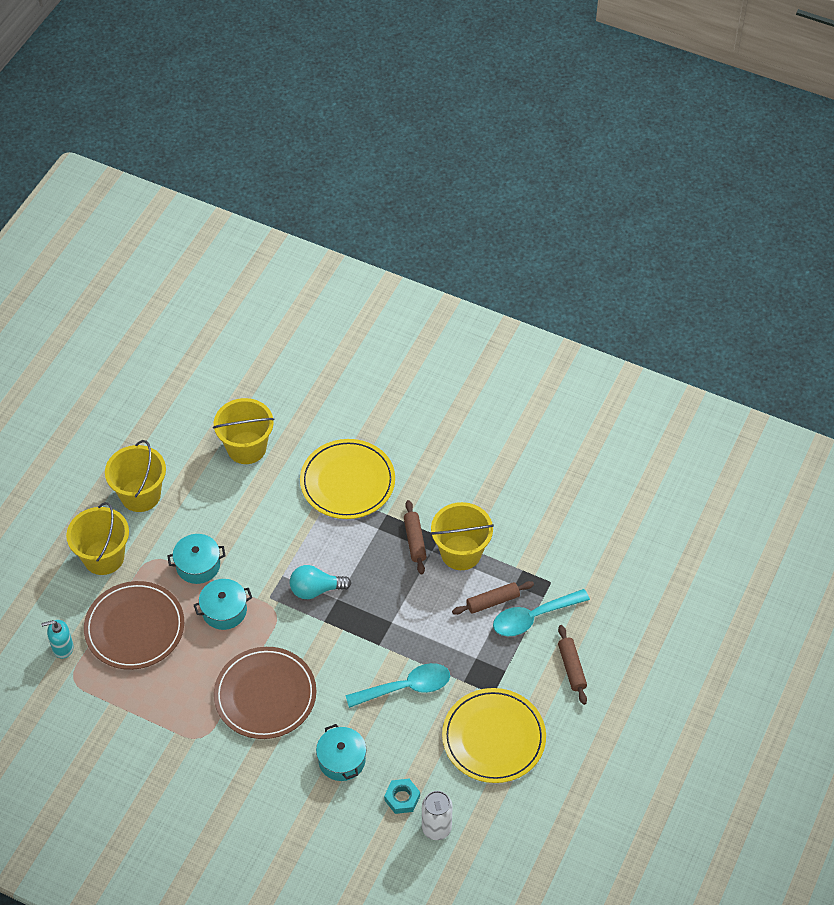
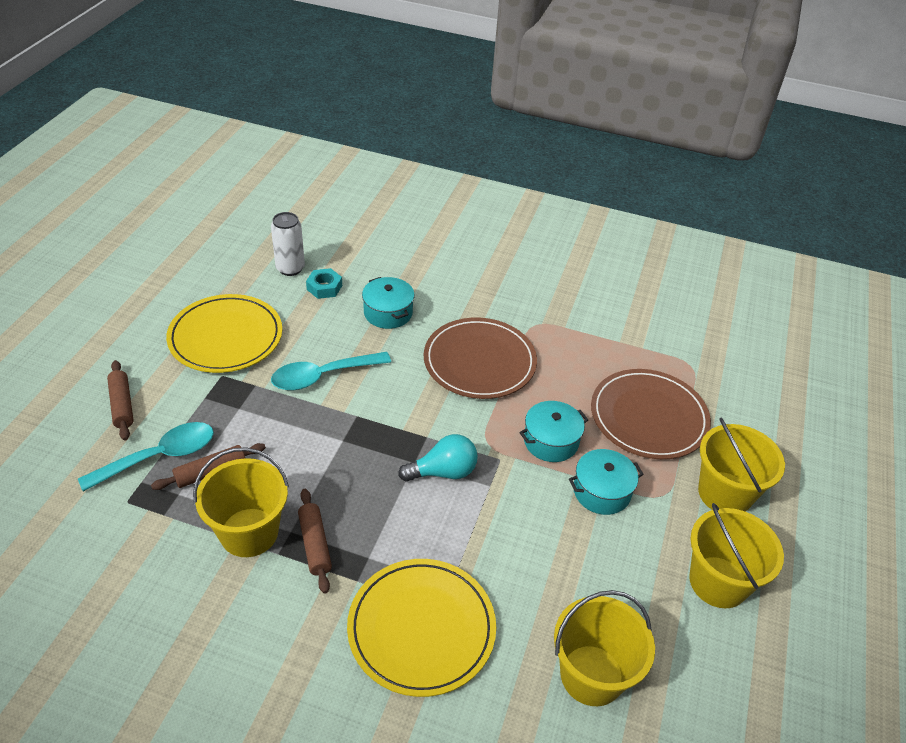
camera: 170 degrees right, 10 degrees down
turquoise soap dispenser [41,620,73,659] -> none

